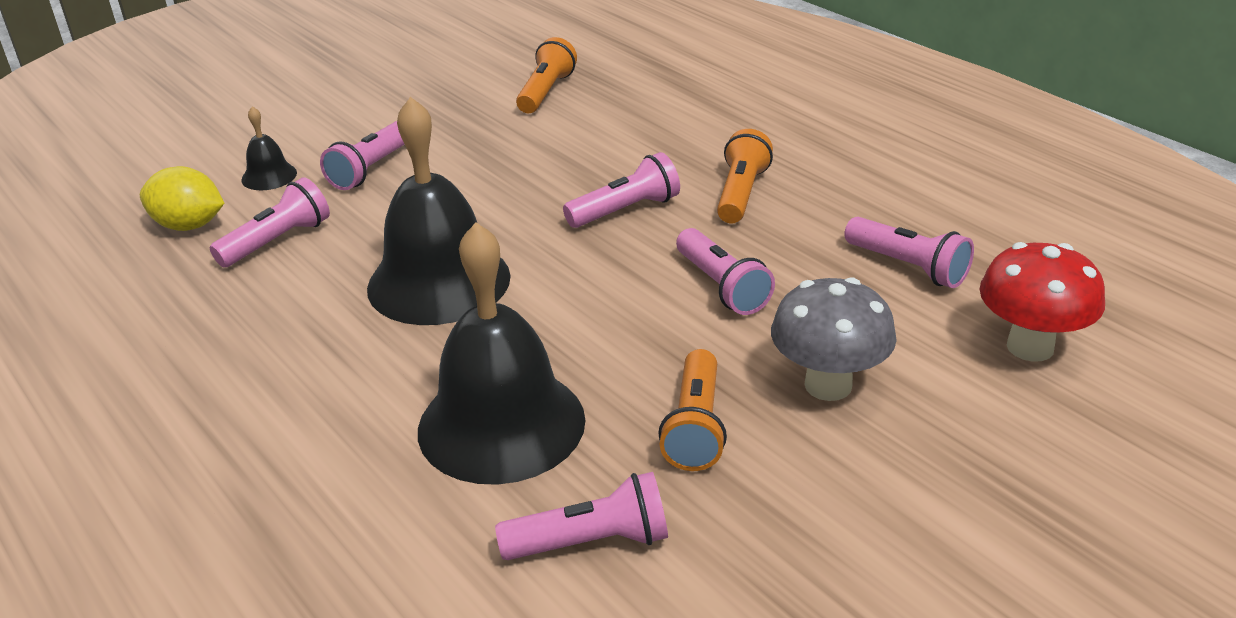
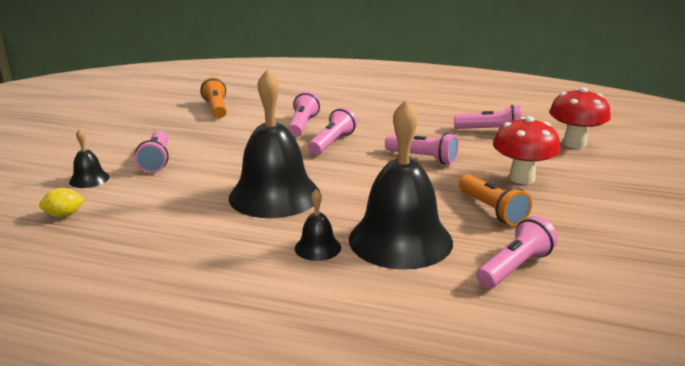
camera: 35 degrees left, 10 degrees down
yellow lemon [140,166,224,231] -> yellow lemon [39,188,85,217], size x0.63
pink flashlight [210,177,330,267] -> pink flashlight moved to [288,91,320,137]
orange flashlight [717,129,773,223] -> none
grey mushroom [771,277,897,401] -> red mushroom [493,116,561,184]
none -> black bell [295,189,341,261]

